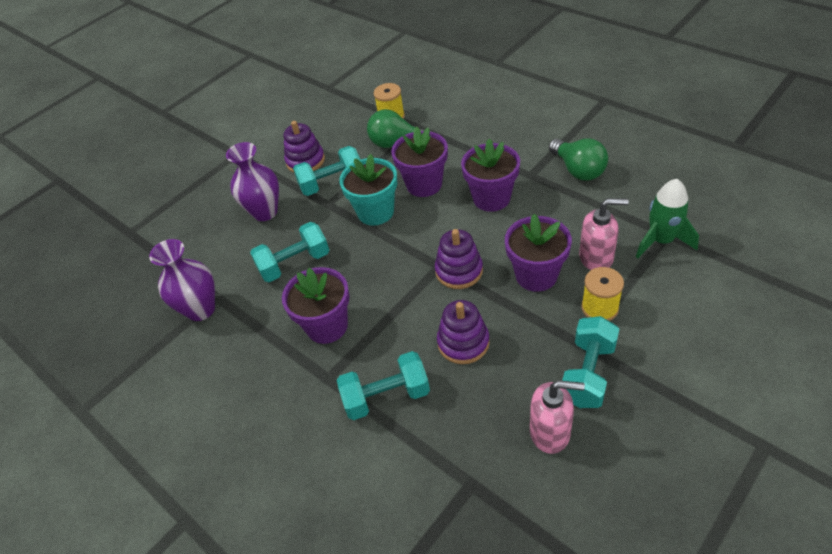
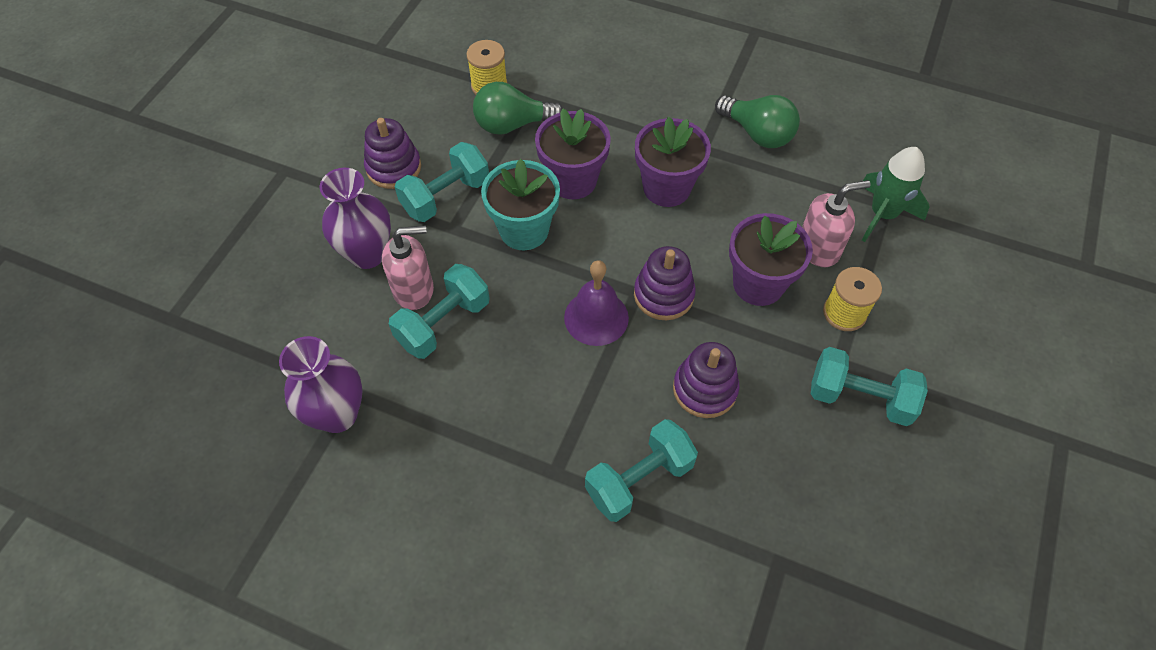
camera: 25 degrees left, 10 degrees up
purple flower pot [282,267,350,344] -> none
pink soap dispenser [530,380,585,454] -> pink soap dispenser moved to [382,225,434,310]
turquoise dumbbell [562,316,619,408] -> turquoise dumbbell turned 75 degrees counterclockwise [811,347,928,426]
none -> purple bell [564,260,629,346]

